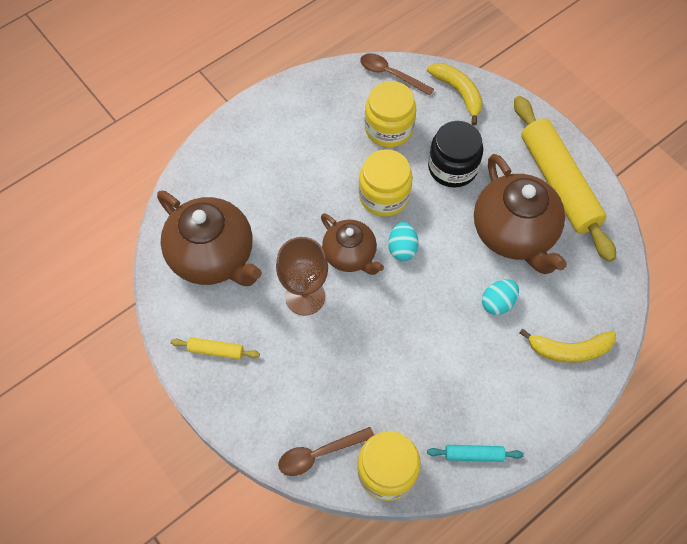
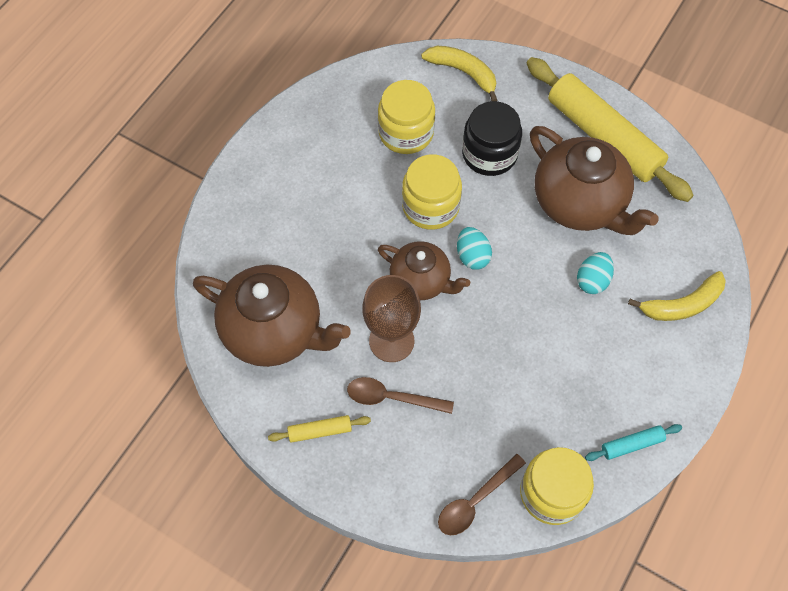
camera: 20 degrees left, 0 degrees up
brown spoon [360,53,434,96] -> brown spoon moved to [347,377,454,414]

